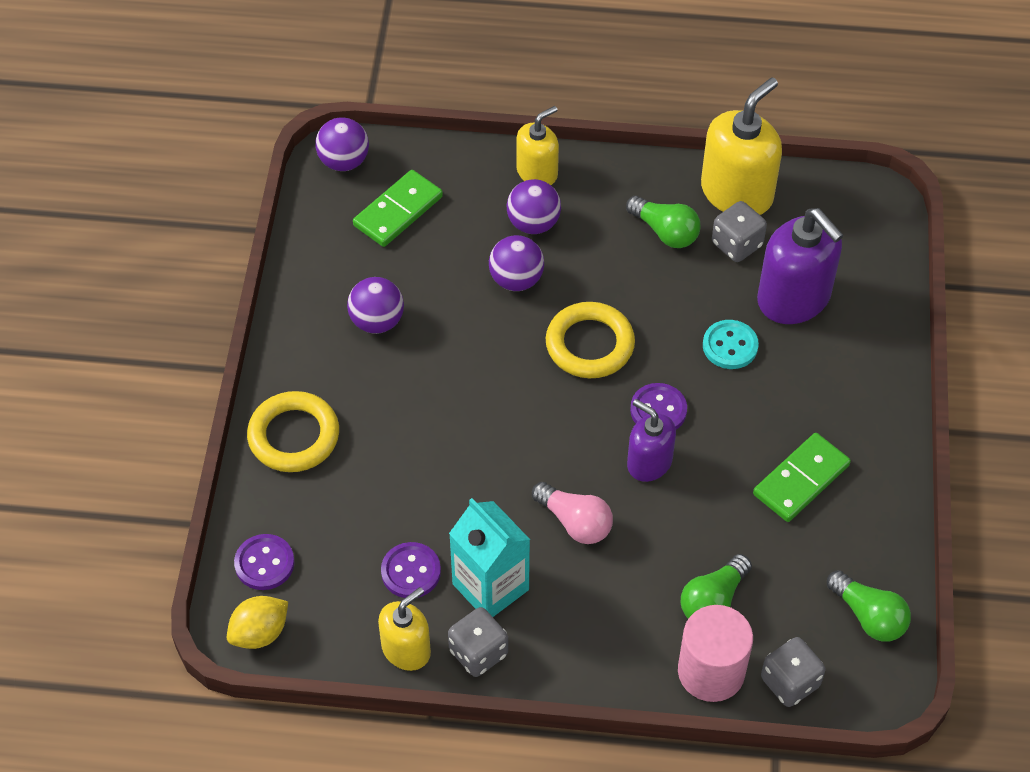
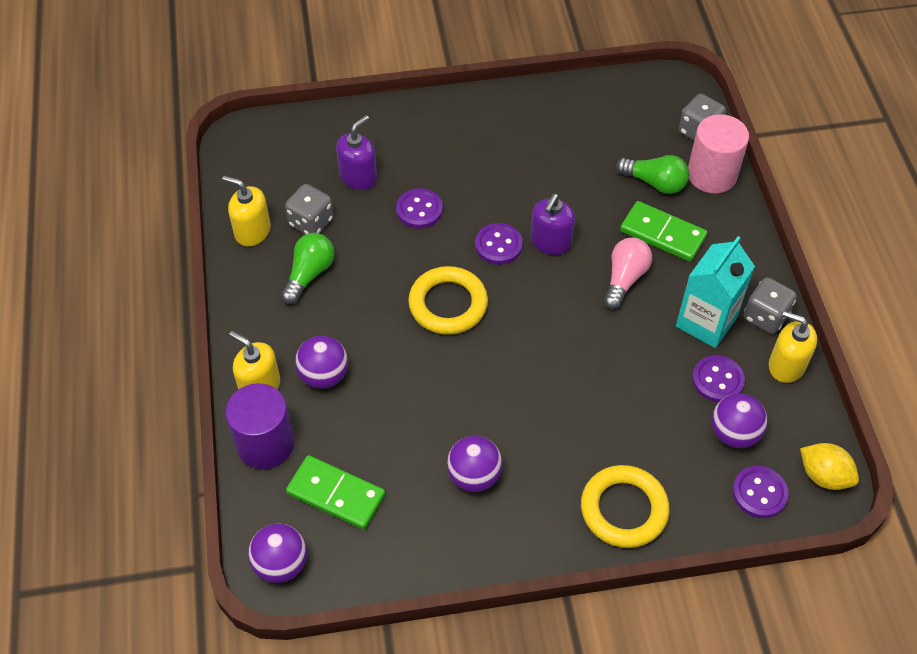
camera: 105 degrees left, 0 degrees up
purple ball [489,235,544,291] -> purple ball moved to [712,393,768,448]
yellow soap dispenser [701,77,782,215] -> yellow soap dispenser [222,176,271,246], size x0.60
turquoise button [703,320,759,369] -> purple button [396,188,443,229]
green domino [753,433,851,522] -> green domino moved to [620,201,707,262]
purple soap dispenser [757,208,844,324] -> purple soap dispenser [336,115,377,190], size x0.60
green light bulb [827,570,911,642] -> none
none -> purple cylinder [226,383,294,469]

